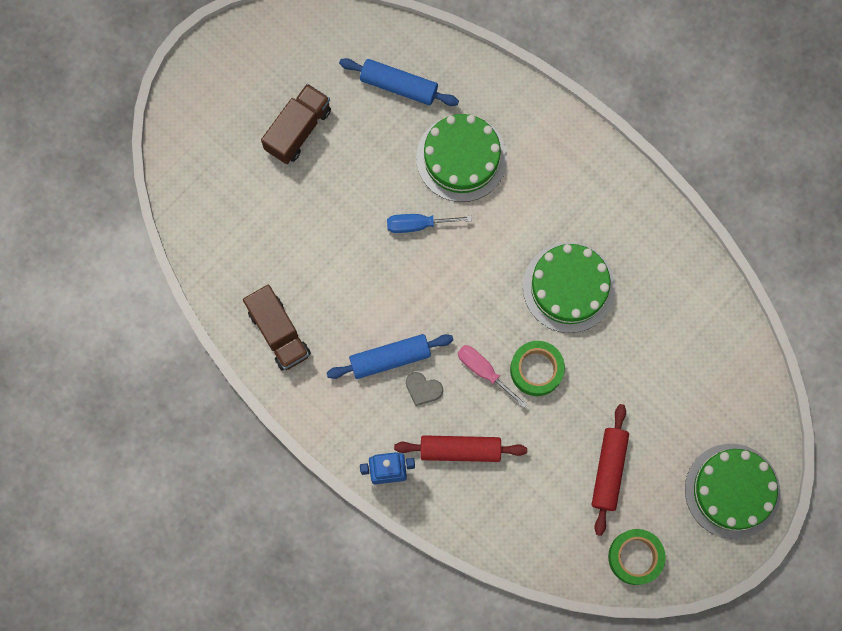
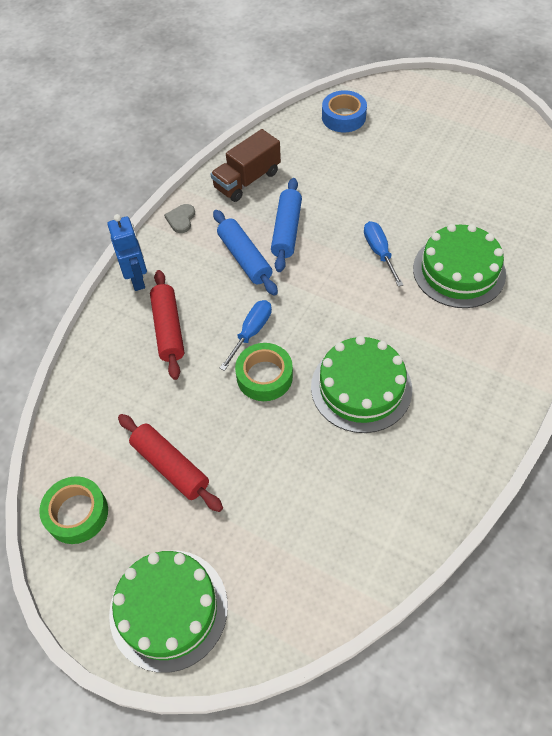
camera: 80 degrees right, 20 degrees down
brown truck [261,84,331,164] -> none
blue rolling pin [339,58,459,106] -> blue rolling pin moved to [271,178,302,272]
grey heart [406,372,443,406] -> grey heart moved to [164,204,195,233]
pink screwdriver [458,345,528,408] -> blue screwdriver [220,300,272,371]
red rolling pin [591,404,629,536] -> red rolling pin turned 45 degrees clockwise [118,414,223,512]
none -> blue tape [322,90,367,132]

